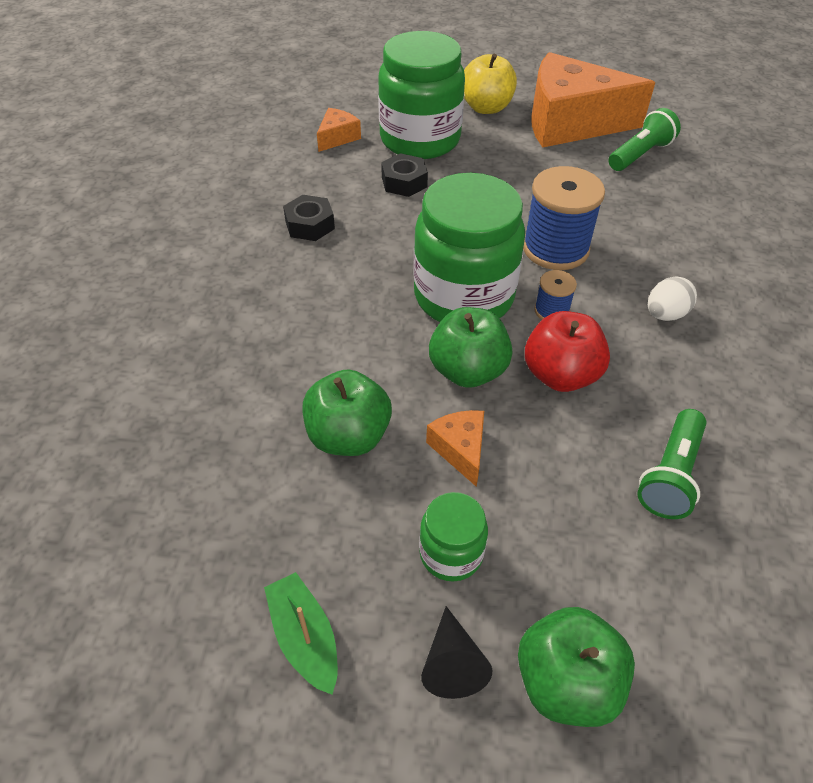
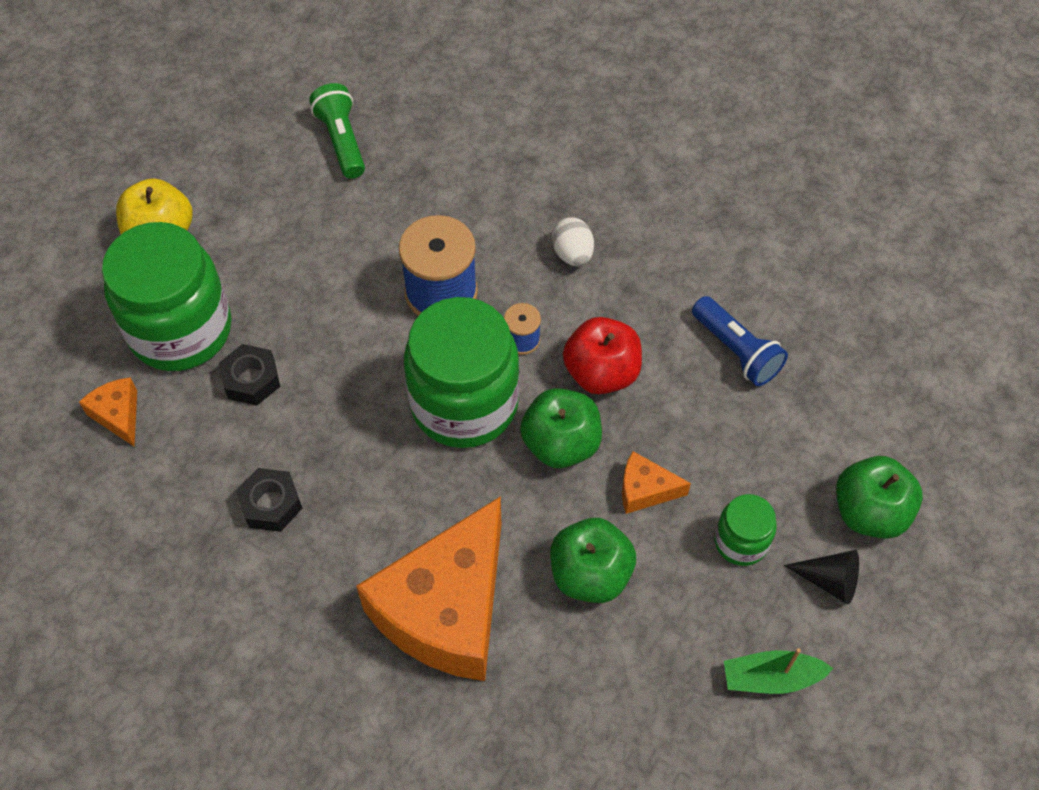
camera: 65 degrees left, 10 degrees up
orange cheese [532,52,655,148] -> orange cheese moved to [356,496,501,681]
green flashlight [637,409,706,519] -> blue flashlight [692,296,788,386]

